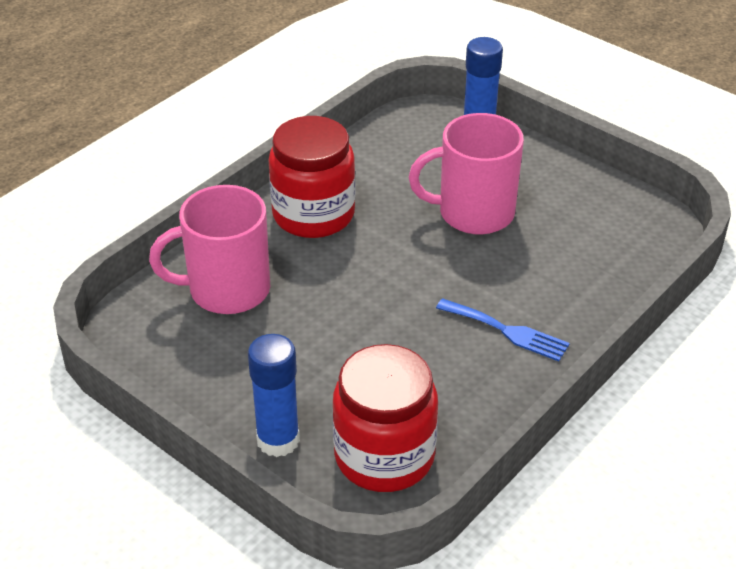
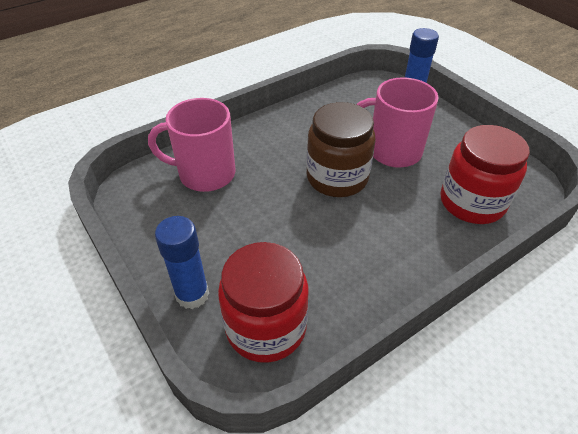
camera: 15 degrees right, 5 degrees up
red jar [269,116,355,238] -> red jar moved to [441,125,530,224]
blue fork [436,298,570,361] -> none
none -> brown jar [306,102,376,197]

